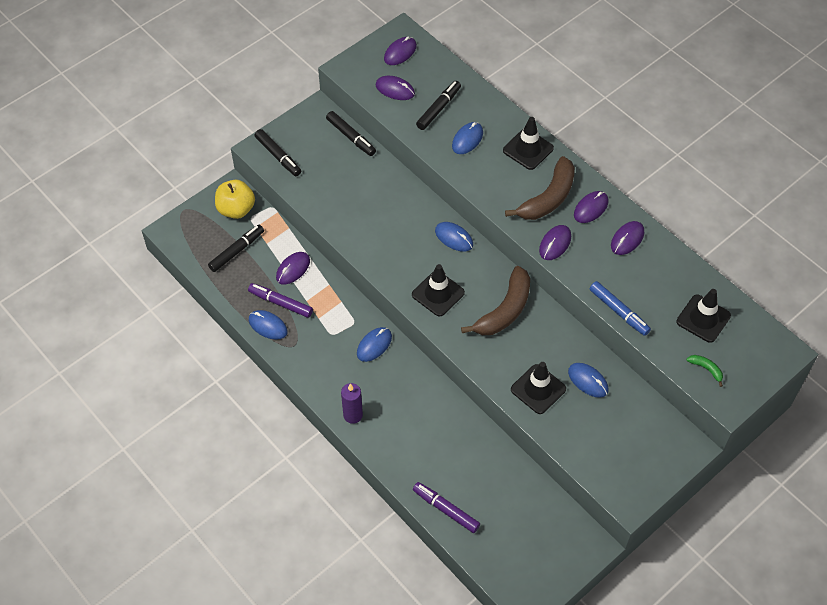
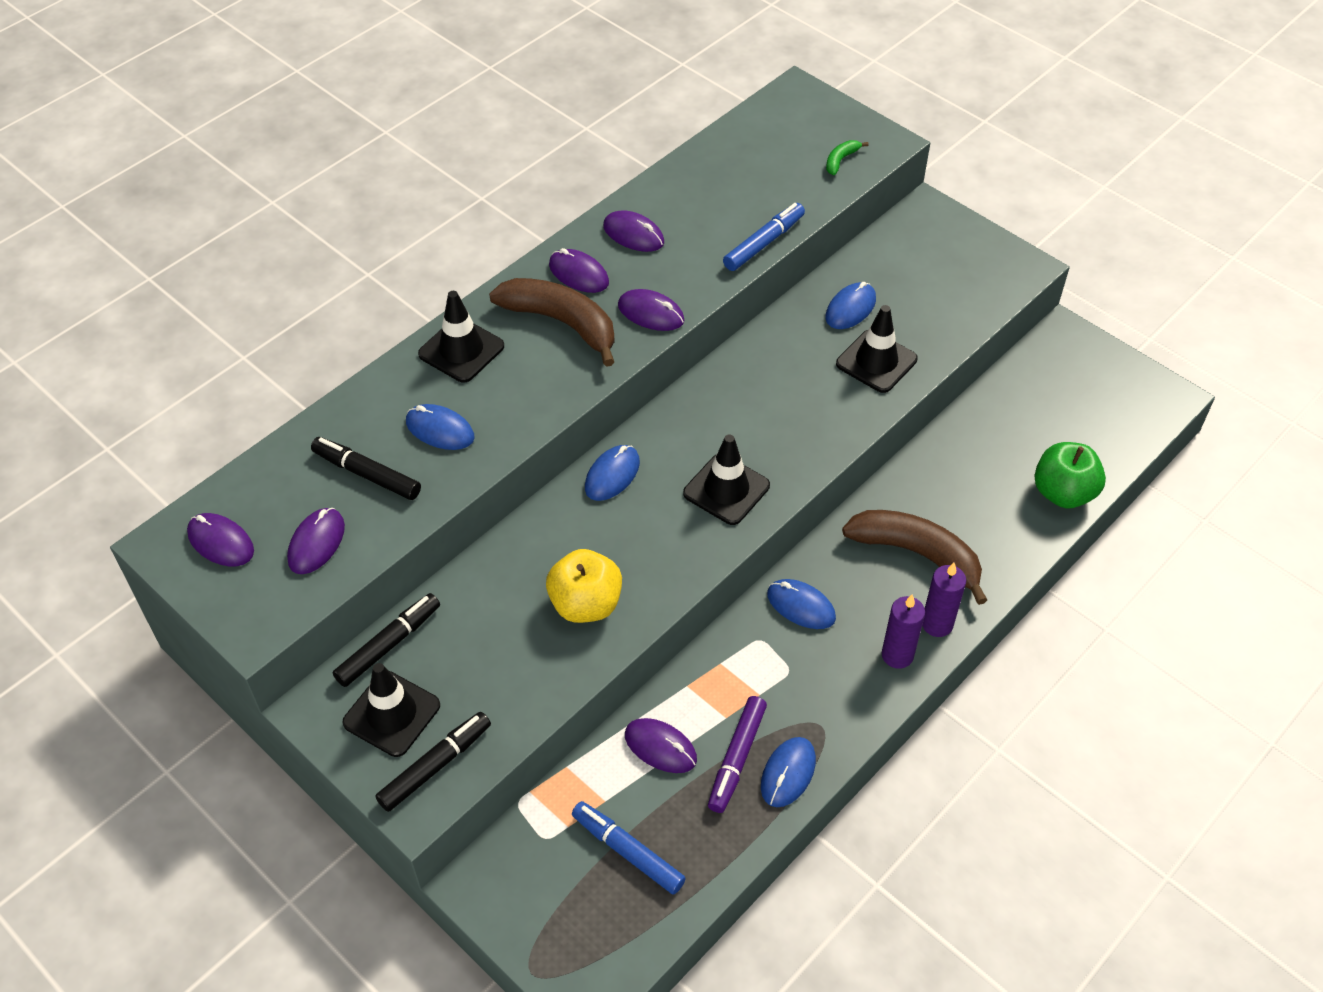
camera: 95 degrees left, 5 degrees down
black marker [208,225,264,272] -> blue marker [572,801,686,895]
yellow apple [215,180,255,219] -> yellow apple moved to [546,549,622,623]
purple marker [413,482,480,533] -> green apple [1034,442,1106,508]
brown banana [461,266,530,335] -> brown banana moved to [842,510,987,605]
black traffic cone [676,289,731,343] -> black traffic cone moved to [343,663,440,757]
none -> purple candle [882,594,925,669]

